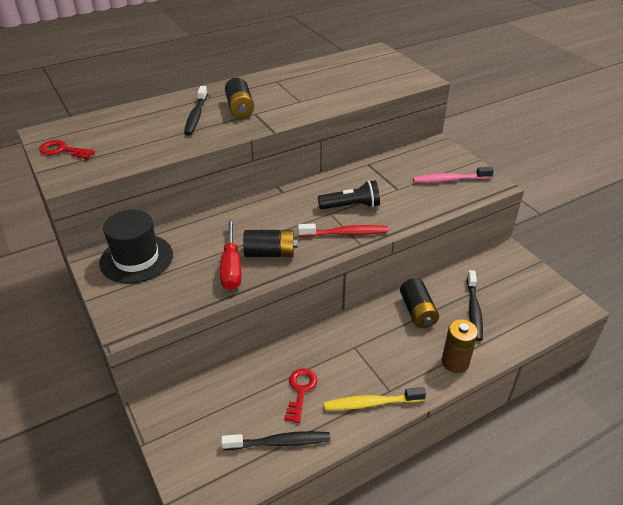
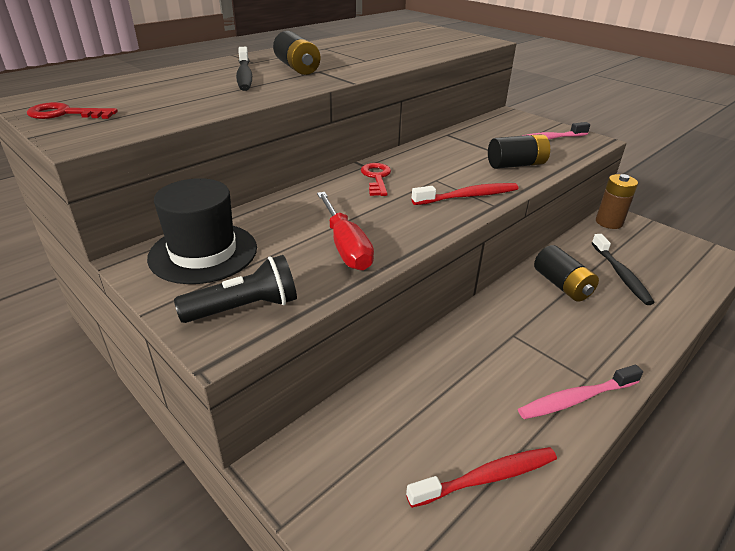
camera: 15 degrees left, 5 degrees down
black toothbrush [221,431,330,450] -> red toothbrush [406,447,557,508]
black battery [243,230,297,257] -> black battery moved to [488,134,550,169]
red key [284,368,318,423] -> red key moved to [361,163,391,196]
black flashlight [318,180,380,209] -> black flashlight moved to [174,255,297,323]
yellow toothbrush [324,387,426,410] -> pink toothbrush [518,365,643,419]
brown battery [442,319,478,373] -> brown battery moved to [596,174,638,229]

